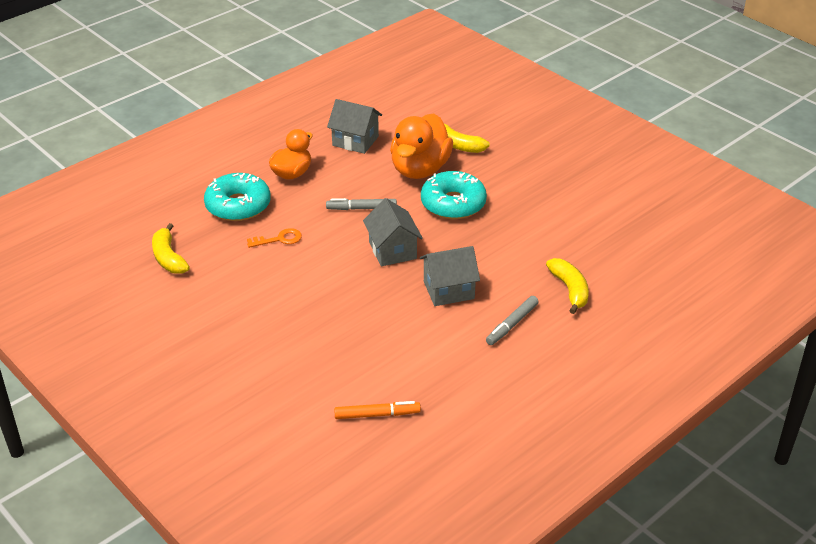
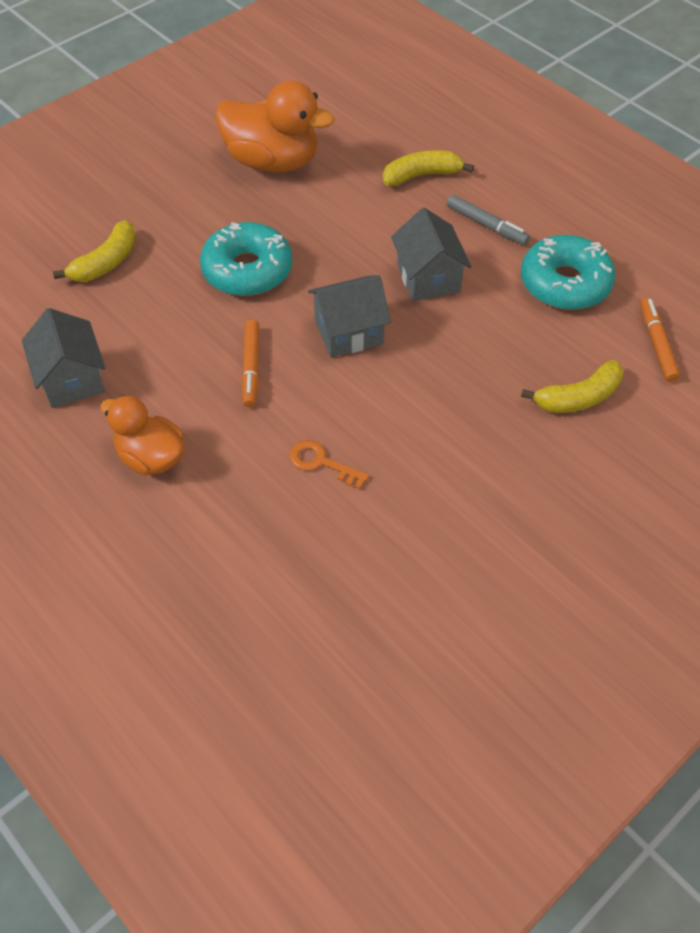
camera: 90 degrees left, 15 degrees up
yellow banana [152,223,190,274] -> yellow banana moved to [521,360,623,413]
turquoise donut [204,173,271,221] -> turquoise donut moved to [521,235,615,310]
orange key [247,228,302,248] -> orange key turned 45 degrees counterclockwise [290,440,369,489]
grey marker [326,198,397,210] -> orange marker [242,319,259,407]
grey house [327,99,382,154] -> grey house turned 45 degrees counterclockwise [22,308,105,408]
orange duck [390,113,453,179] -> orange duck moved to [215,80,335,172]

